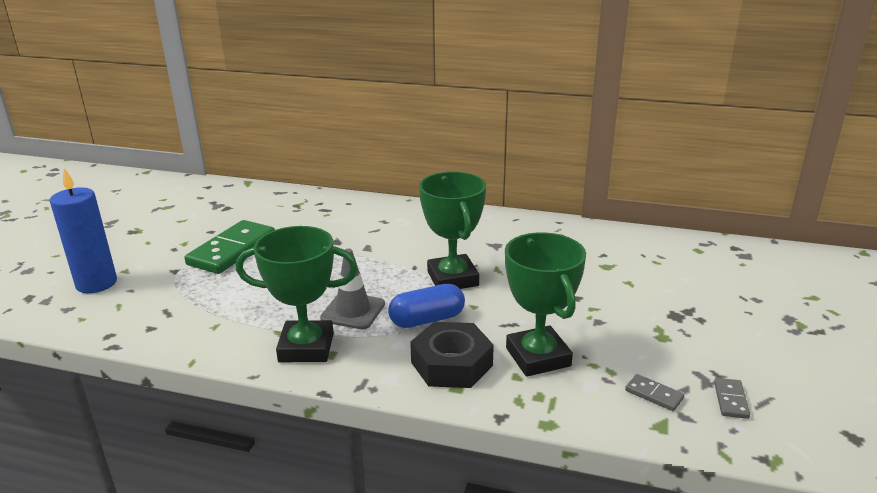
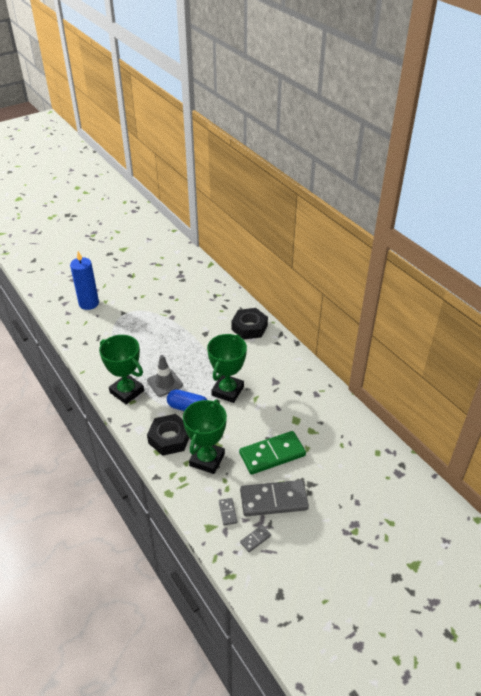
camera: 40 degrees right, 15 degrees up
green domino [184,220,275,274] -> green domino moved to [239,431,306,475]
none -> black nut [231,308,268,340]
none -> grey domino [240,480,309,516]

